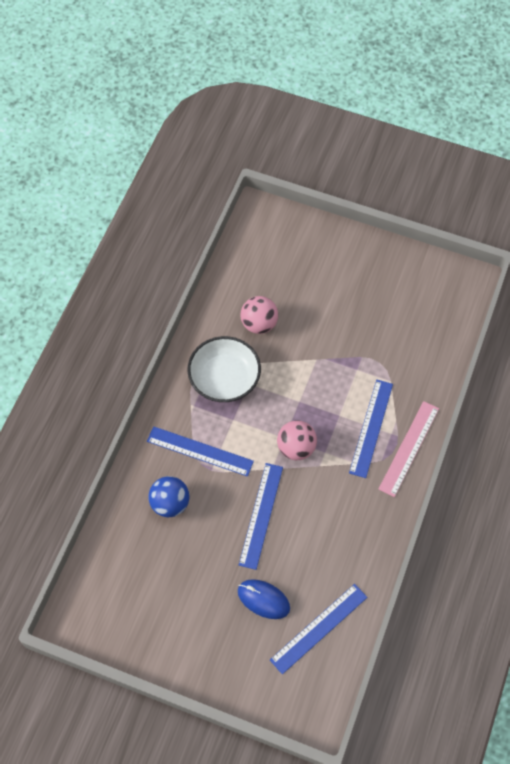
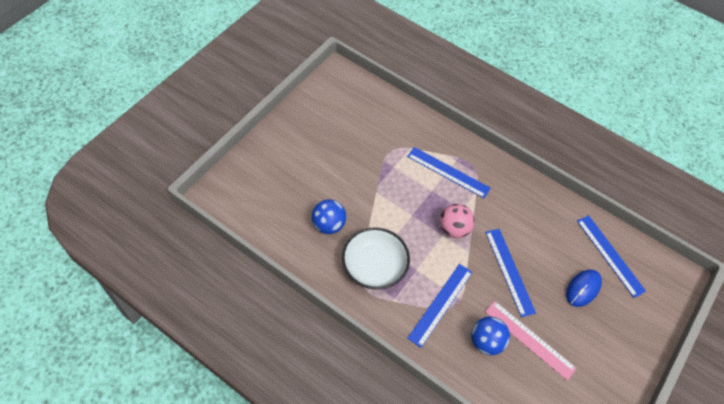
camera: 80 degrees left, 5 degrees down
blue ruler [239,463,283,570] -> blue ruler turned 45 degrees clockwise [485,229,536,317]
pink ball [241,296,278,334] -> blue ball [312,199,346,234]
pink ruler [379,401,439,497] -> pink ruler moved to [485,301,577,380]

